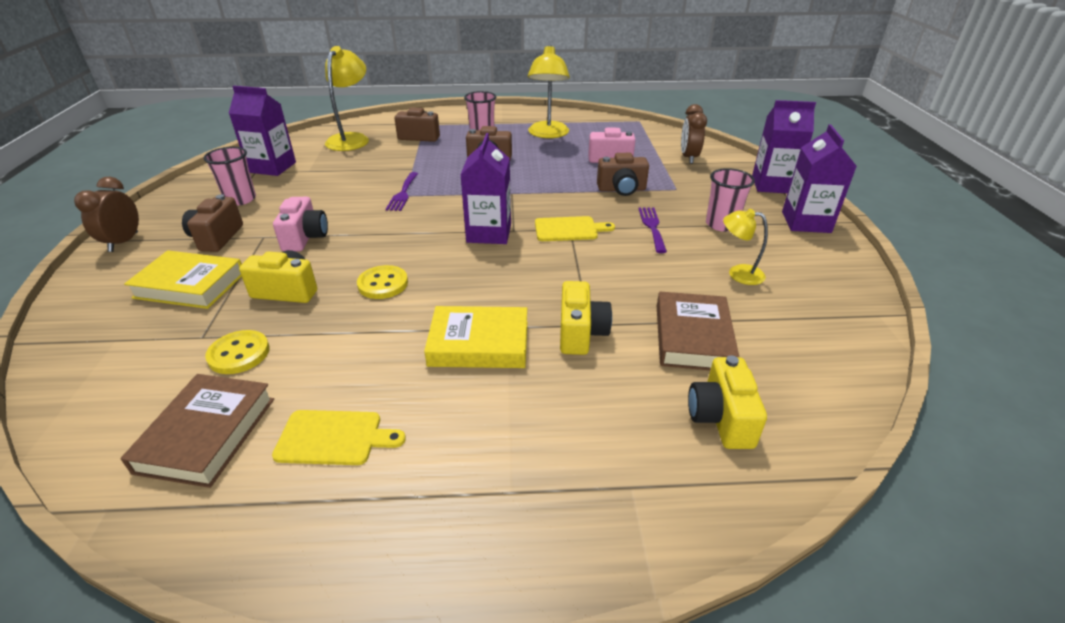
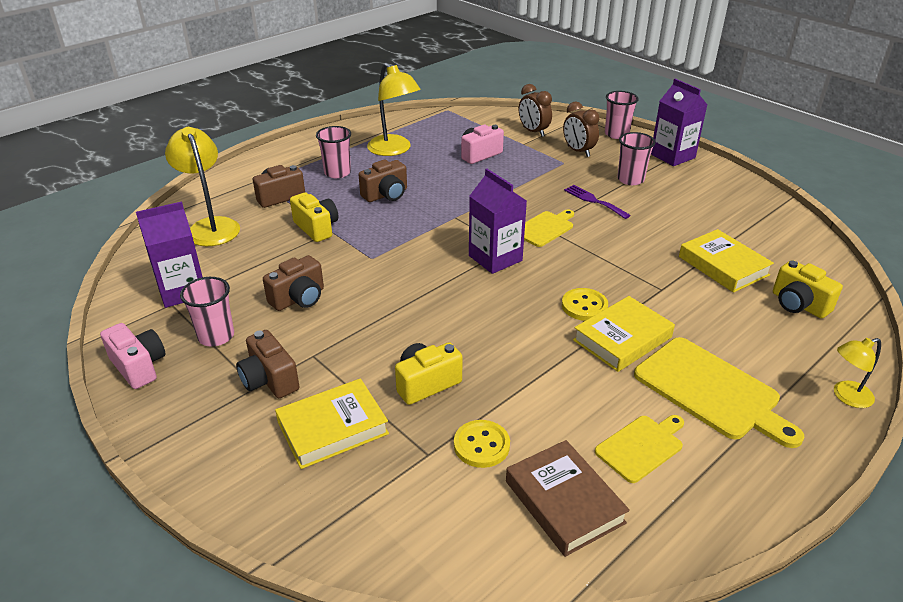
camera: 40 degrees left, 0 degrees up
brown clock [74,177,139,252] -> brown clock moved to [563,102,599,157]
pink camera [273,197,328,252] -> pink camera moved to [100,323,165,389]
yellow button [357,265,408,299] -> yellow button moved to [562,288,608,321]
purple fork [386,172,418,211] -> none
yellow camera [560,281,612,355] -> yellow camera moved to [290,192,338,242]
brown camera [597,153,649,196] -> brown camera moved to [263,255,324,311]
brown book [657,292,739,370] -> yellow book [679,229,774,293]
yellow lamp [723,209,768,285] -> yellow lamp moved to [834,338,881,408]
purple carton [752,100,816,193] -> pink cup [605,91,639,139]
none -> yellow cutting board [634,337,805,448]

